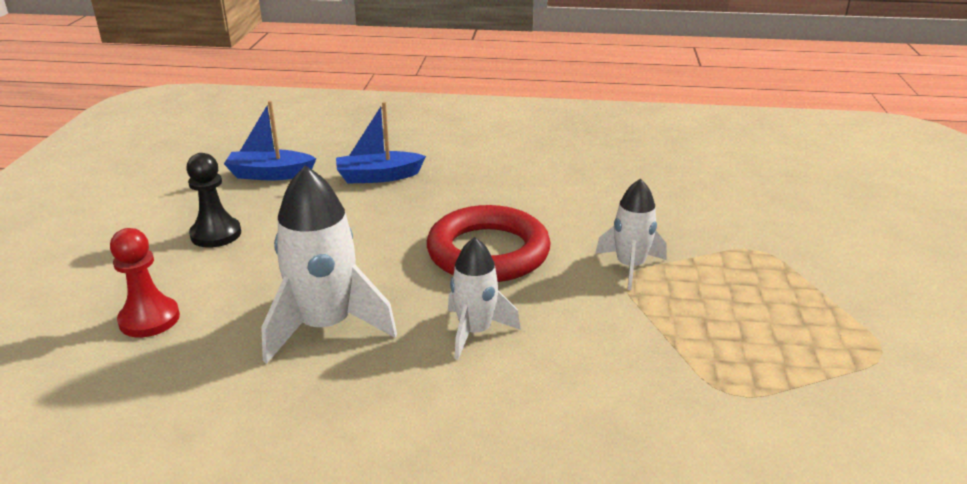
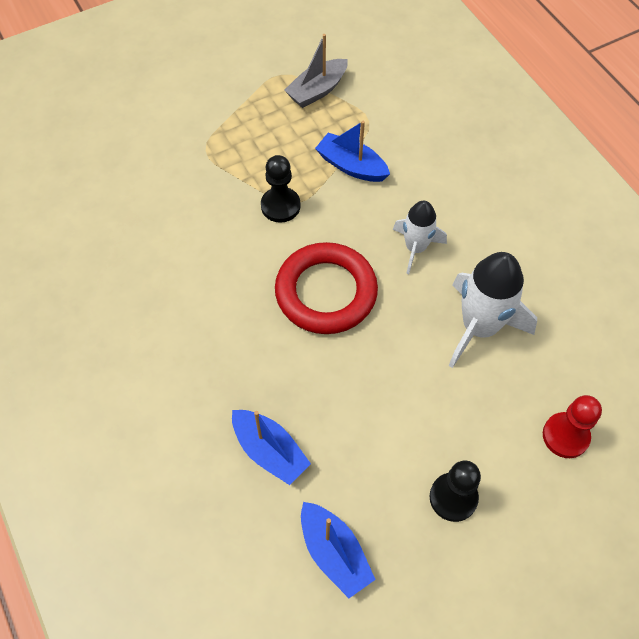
camera: 125 degrees left, 30 degrees up
white rocket [595,178,667,290] -> black pawn [261,155,301,223]
none -> grey boat [284,34,348,108]
none -> blue boat [315,121,390,182]

